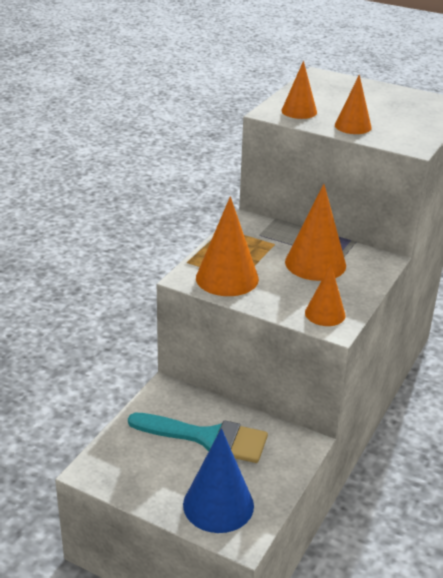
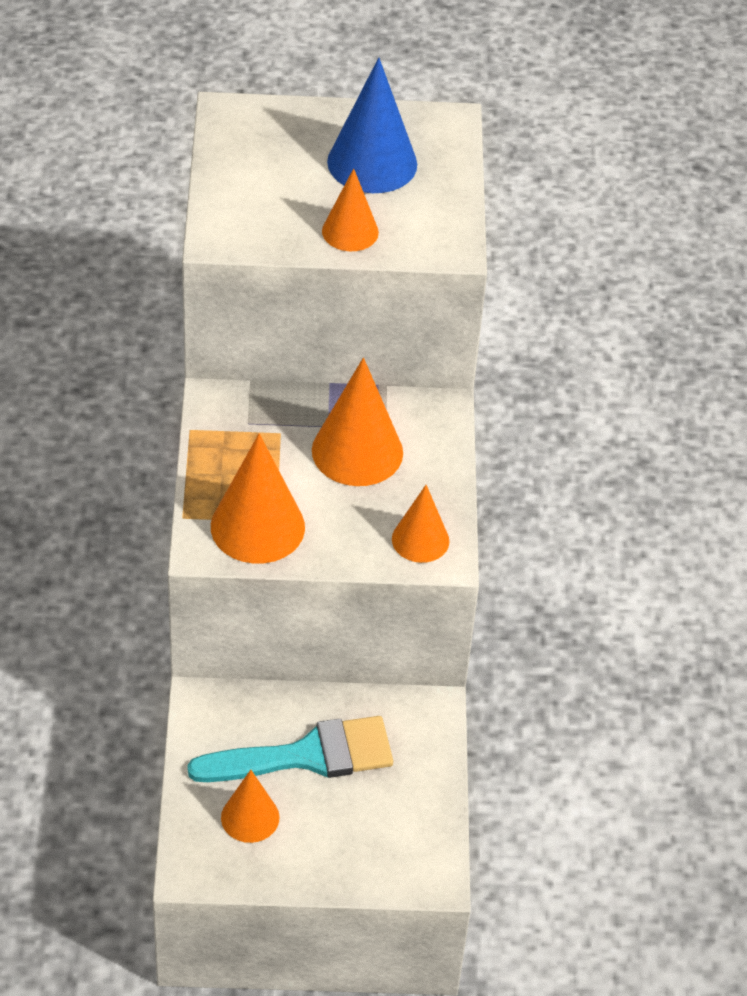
camera: 30 degrees left, 15 degrees up
blue cone [183,428,254,533] -> blue cone moved to [327,58,417,193]
orange cone [281,61,317,119] -> orange cone moved to [221,770,280,843]

